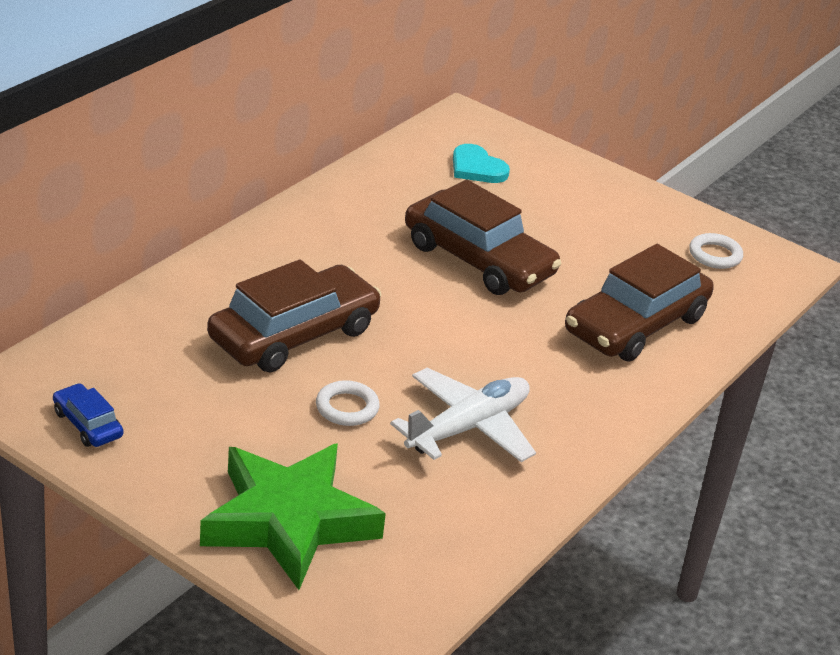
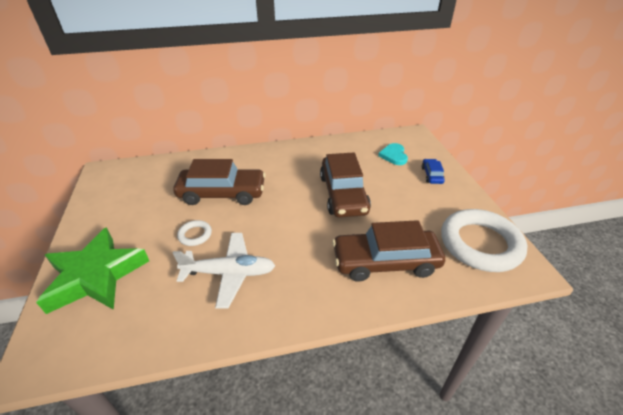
camera: 45 degrees right, 5 degrees up
blue car [53,383,123,447] -> blue car moved to [422,159,445,184]
white ring [689,233,743,269] -> white ring [441,209,527,272], size x2.32

